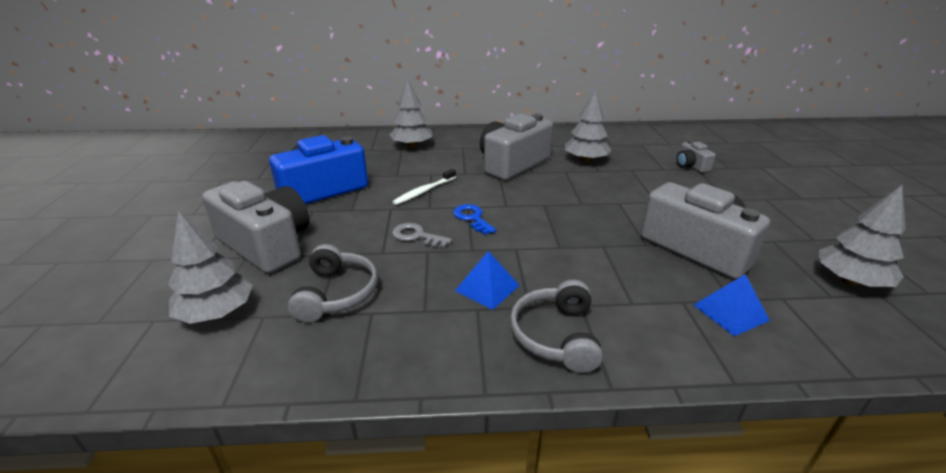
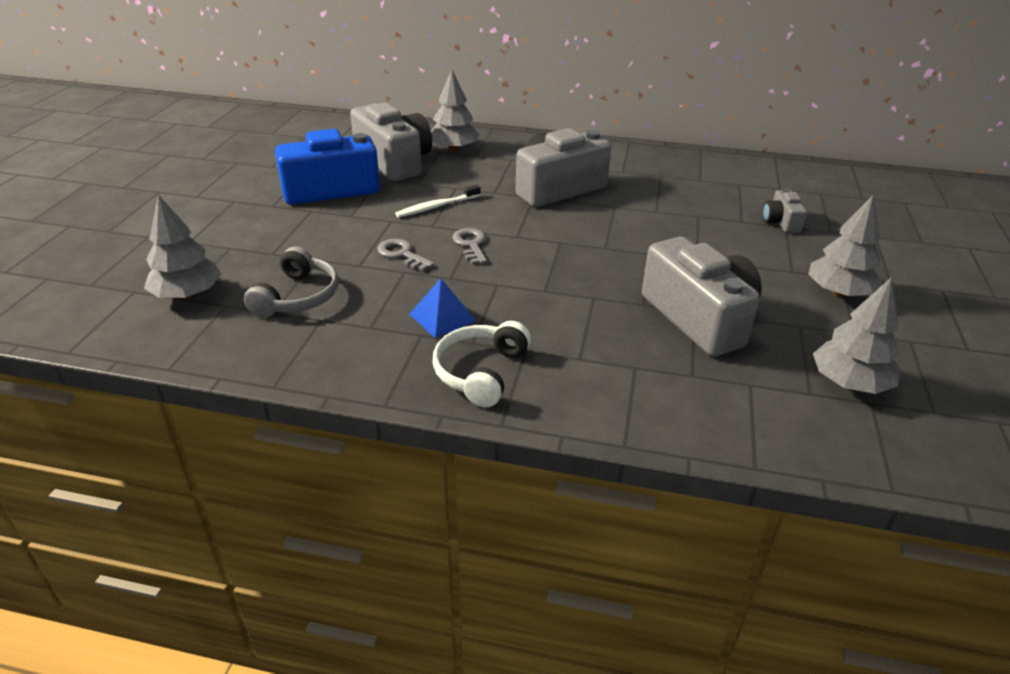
camera: 15 degrees right, 5 degrees up
grey camera [202,181,309,274] -> grey camera moved to [350,103,432,181]
blue key [453,204,496,235] -> grey key [453,228,487,264]
grey headphones [510,280,603,373] -> white headphones [433,321,531,407]
grey tree [565,89,611,163] -> grey tree moved to [808,196,883,297]
blue pyramid [694,274,770,336] -> none

